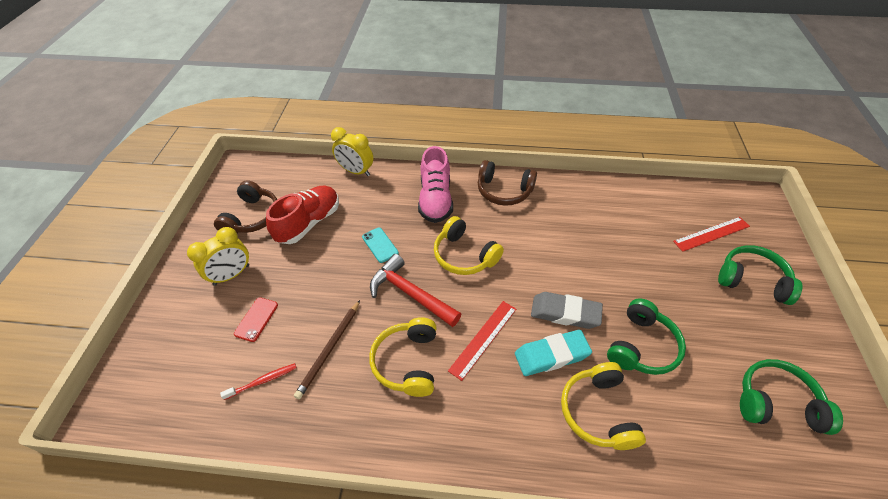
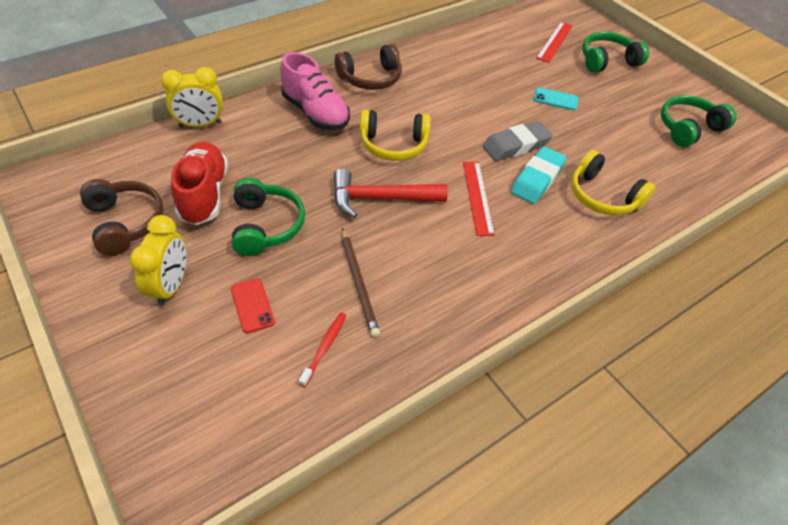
camera: 45 degrees left, 0 degrees up
turquoise phone [362,227,399,263] -> turquoise phone moved to [534,87,579,110]
yellow headphones [369,317,436,397] -> none
green headphones [607,298,686,375] -> green headphones moved to [232,178,305,256]

